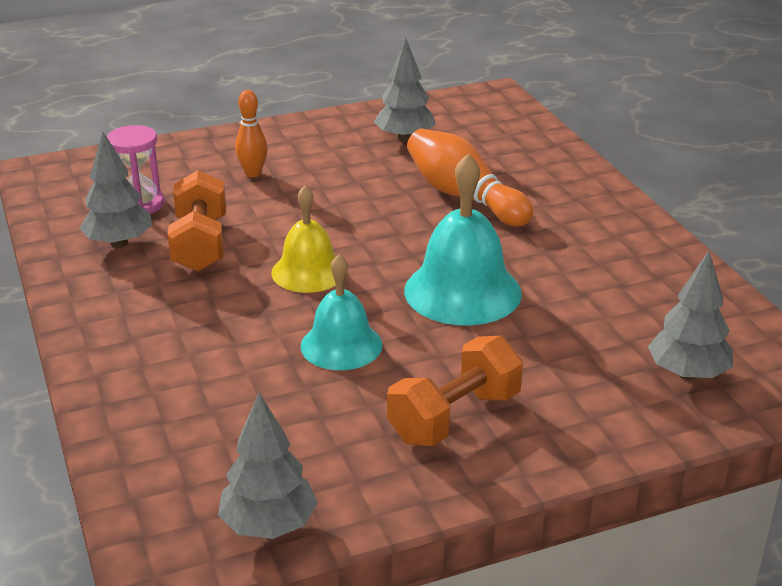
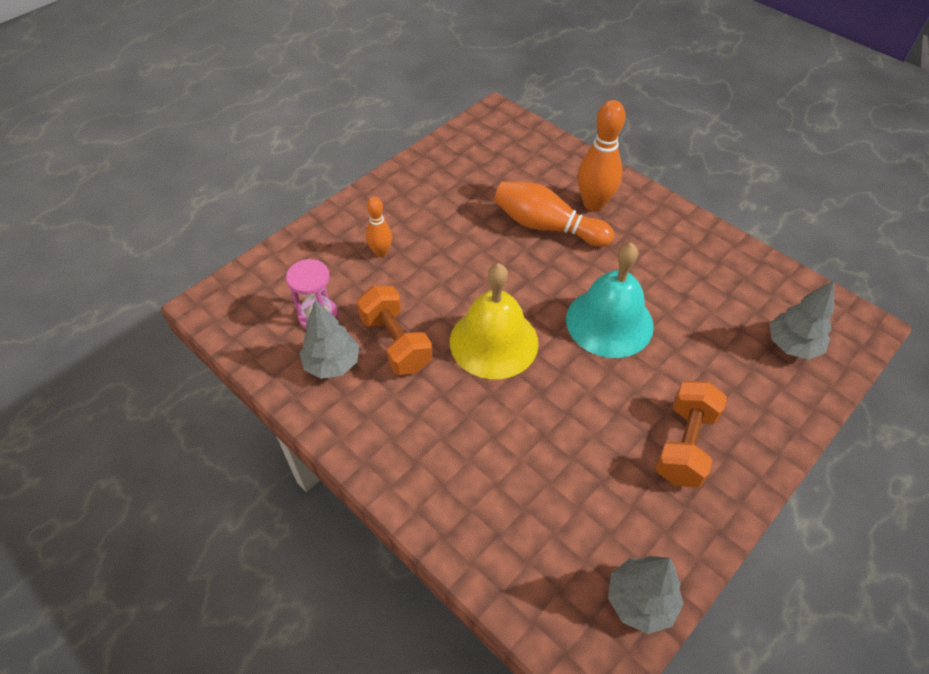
camera: 25 degrees left, 20 degrees up
yellow bell [271,186,336,293] -> yellow bell [450,263,539,379], size x1.53
turquoise bell [300,254,382,370] -> none
grey tree [374,38,436,142] -> none
none -> orange bowling pin [577,100,626,211]

